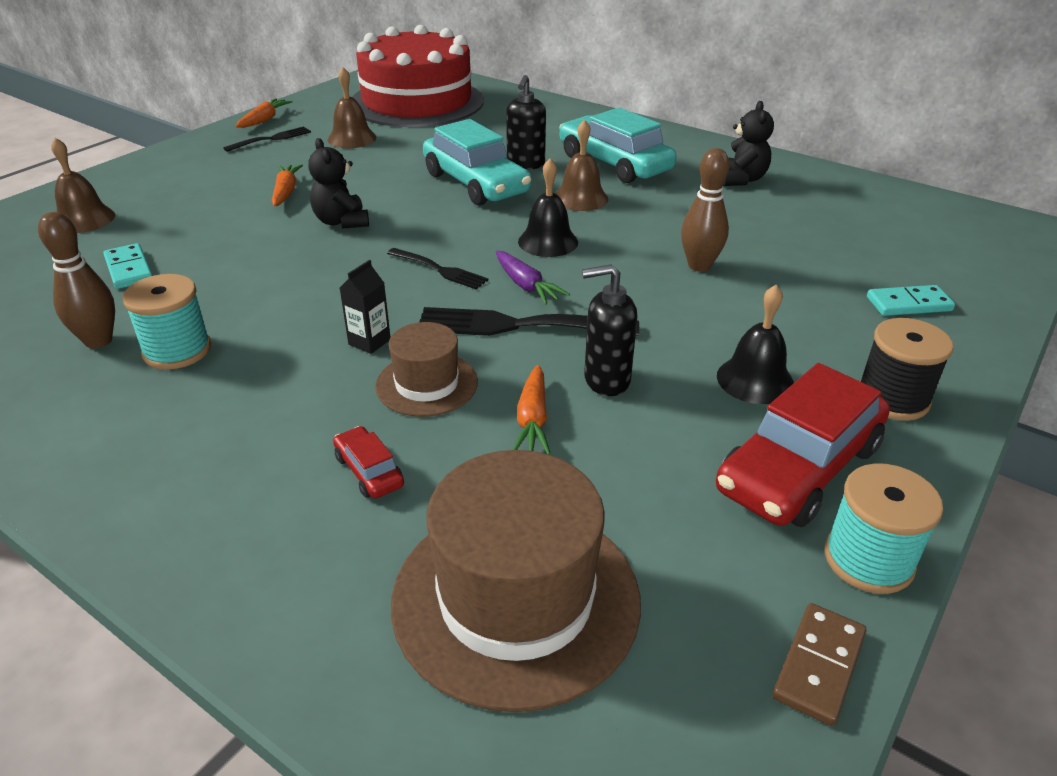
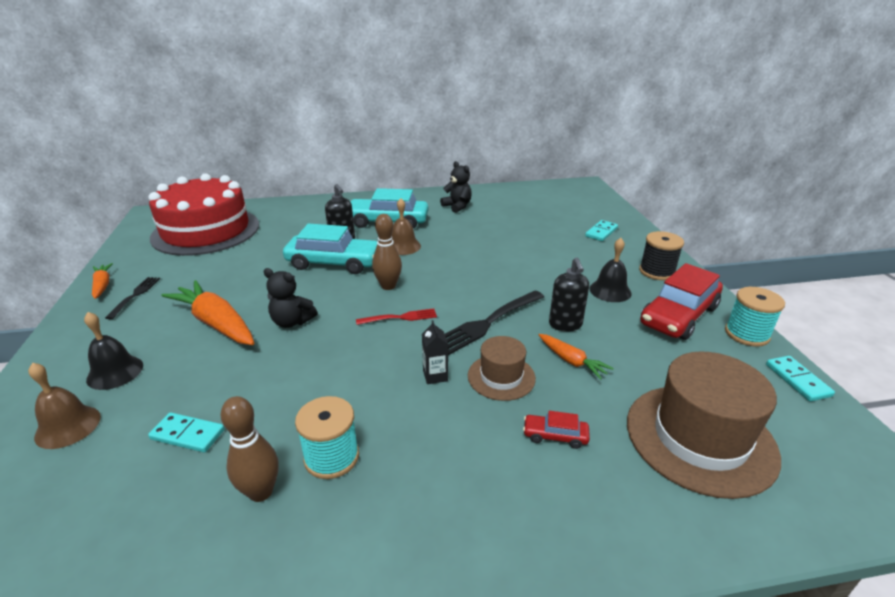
camera: 45 degrees left, 5 degrees down
orange carrot [272,164,303,207] -> orange carrot [162,280,254,345], size x1.88
brown bell [327,67,376,148] -> none
black fork [387,248,488,289] -> red fork [356,308,437,325]
purple carrot [496,251,570,305] -> none
black bell [518,158,578,257] -> black bell moved to [84,312,143,390]
black soap dispenser [582,264,637,396] -> black soap dispenser turned 45 degrees counterclockwise [549,258,589,332]
brown bowling pin [681,148,730,272] -> brown bowling pin moved to [372,214,402,290]
red car [716,363,890,527] -> red car turned 45 degrees clockwise [640,263,723,340]
brown domino [772,603,866,726] -> turquoise domino [766,356,835,402]

